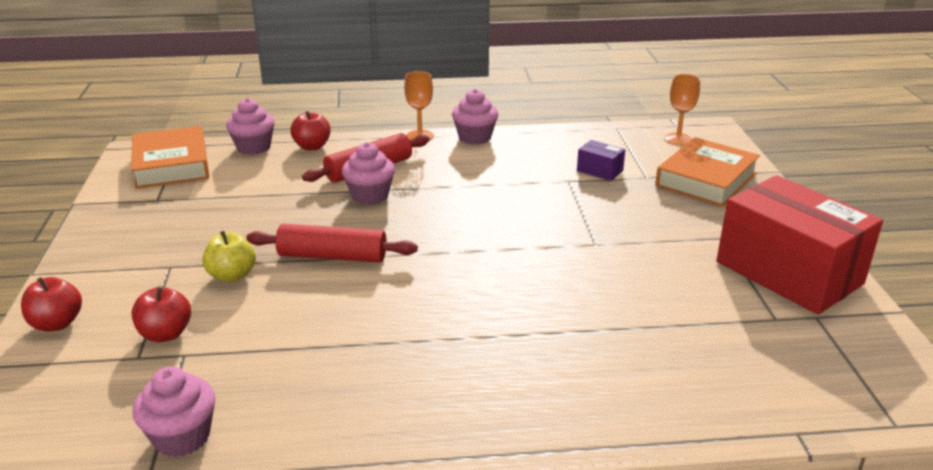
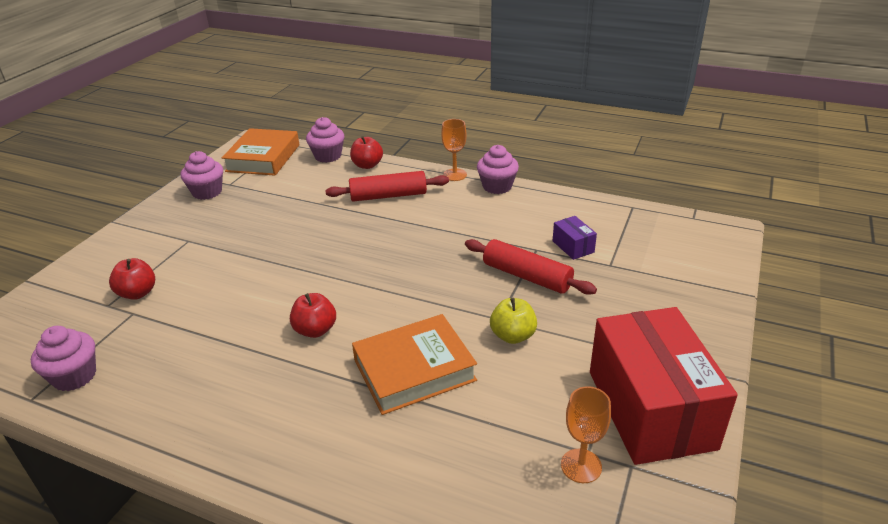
camera: 30 degrees right, 5 degrees up
red apple [21,277,82,331] -> red apple moved to [290,293,336,338]
yellow apple [202,231,256,282] -> yellow apple moved to [490,298,537,344]
red rolling pin [246,224,418,262] -> red rolling pin moved to [465,239,597,295]
pink cupcake [342,142,395,205] -> pink cupcake moved to [181,151,223,200]
orange book [655,137,760,207] -> orange book moved to [352,314,477,415]
orange goblet [664,74,700,146] -> orange goblet moved to [561,386,611,483]

